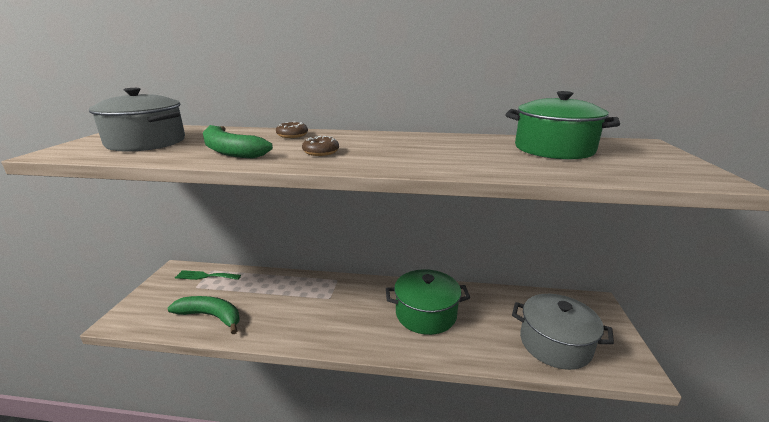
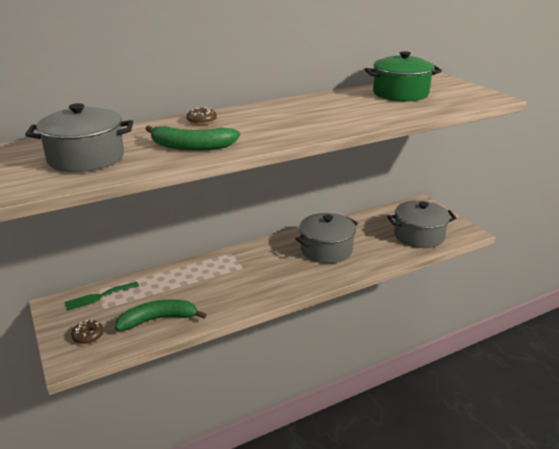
camera: 35 degrees left, 5 degrees up
brown donut [302,136,339,156] -> brown donut moved to [71,319,104,344]
green pot [386,269,470,335] -> grey pot [296,213,358,263]

